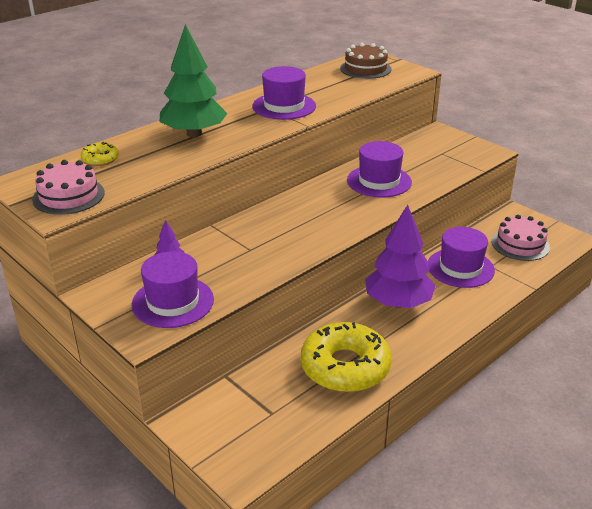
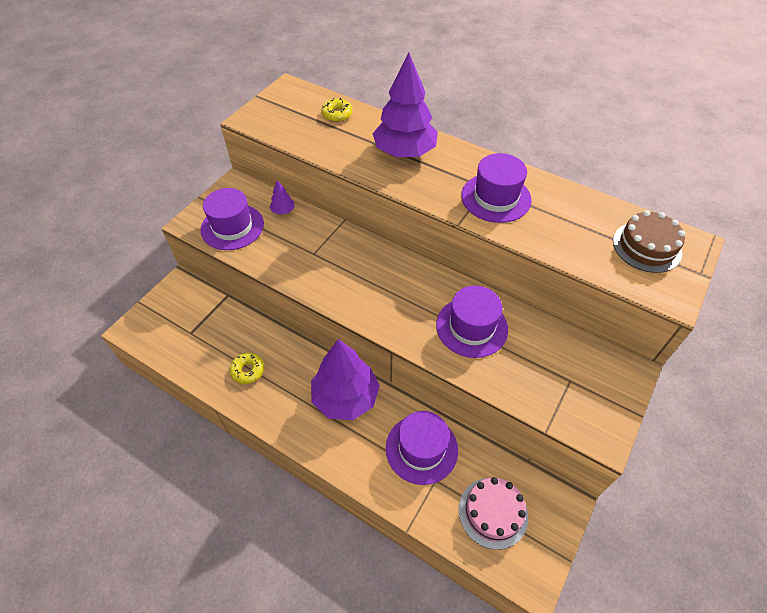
camera: 75 degrees right, 20 degrees up
pink cake [32,160,105,215] -> none
green tree [159,24,228,137] -> purple tree [372,52,438,157]
yellow donut [301,322,392,392] -> yellow donut [230,353,264,384], size x0.45

